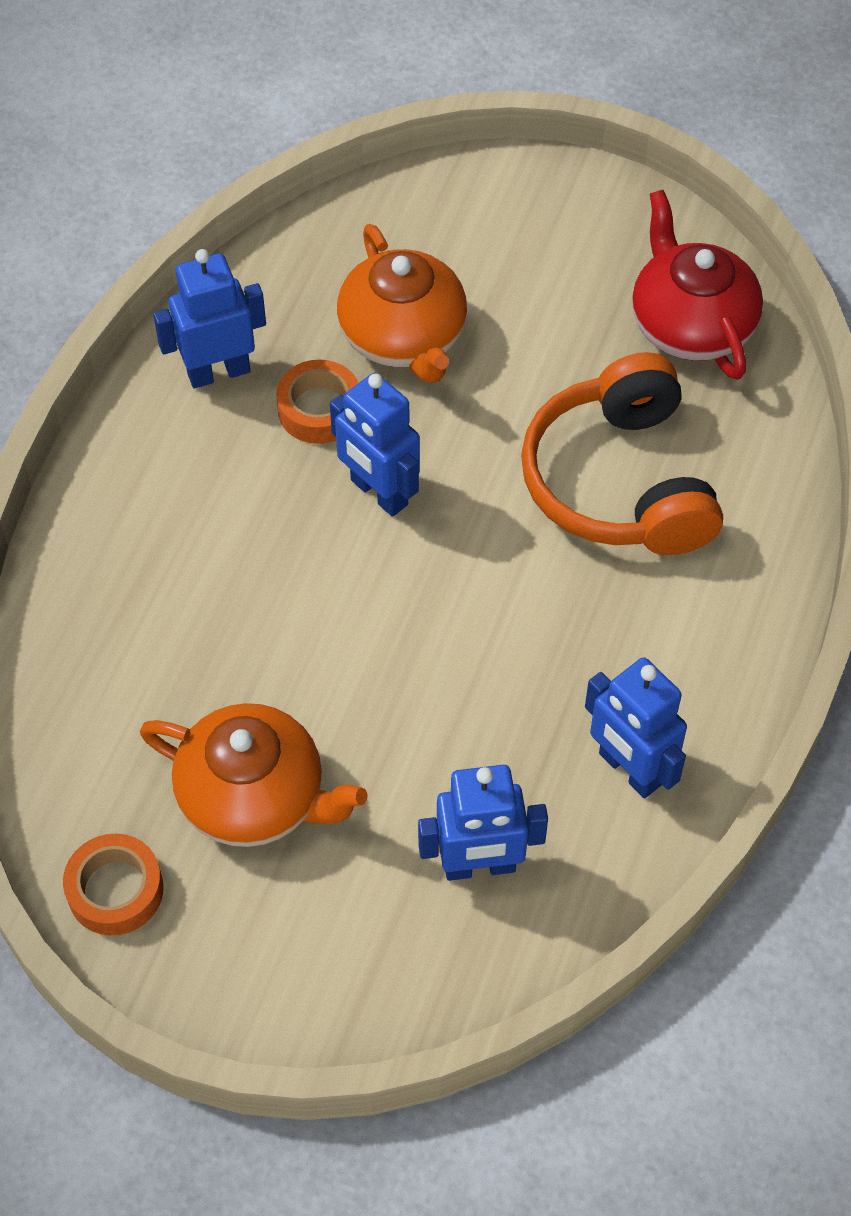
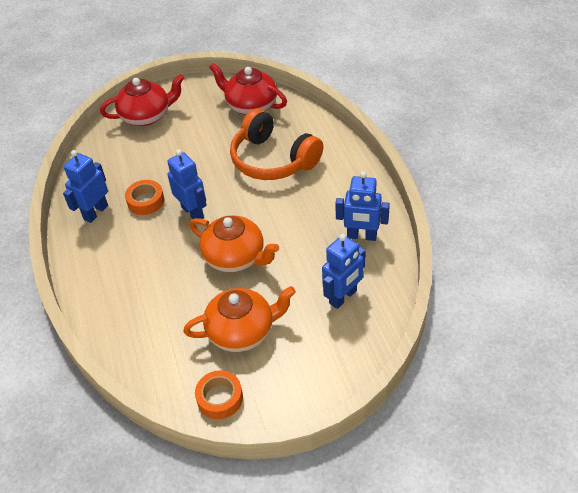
camera: 35 degrees left, 10 degrees down
blue robot [330,373,420,517] -> blue robot turned 135 degrees counterclockwise [167,149,207,219]
orange teapot [337,224,467,384] -> orange teapot moved to [190,215,279,272]
none -> red teapot [100,74,184,126]

